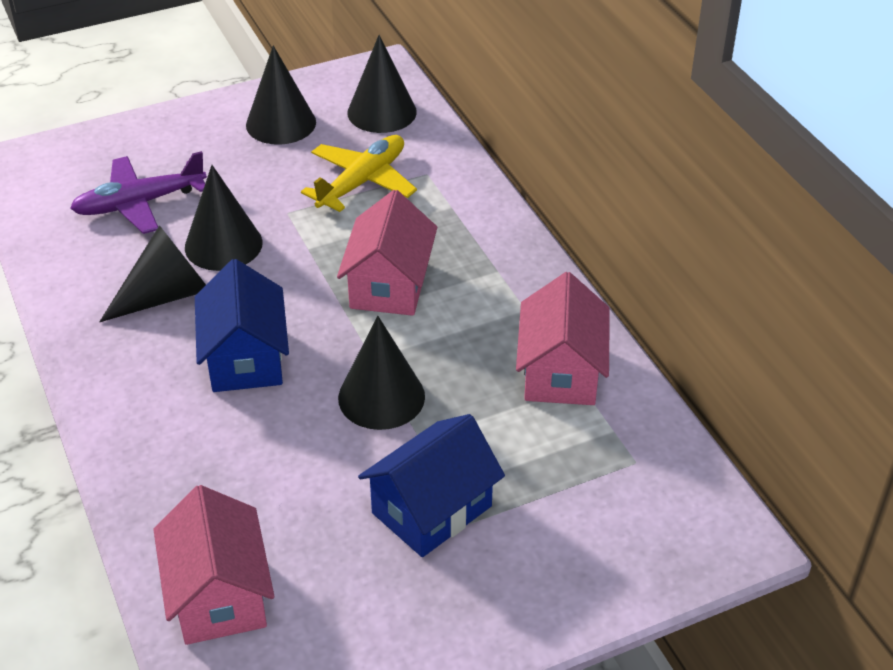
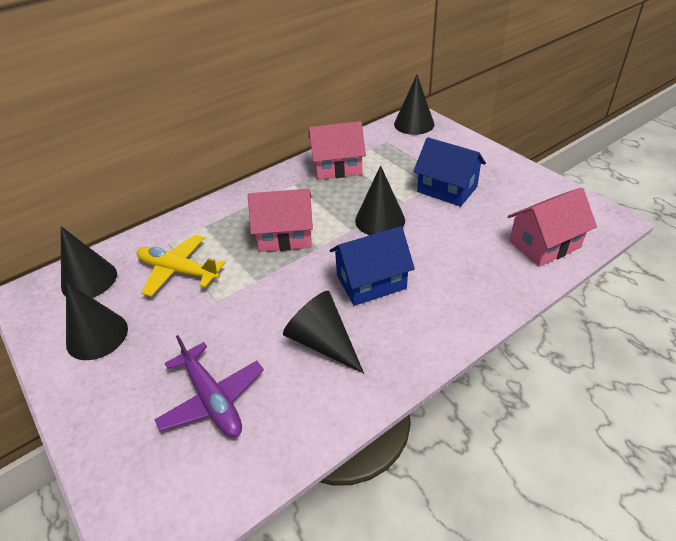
camera: 100 degrees left, 0 degrees up
black cone [185,165,263,271] -> black cone moved to [394,75,434,135]

